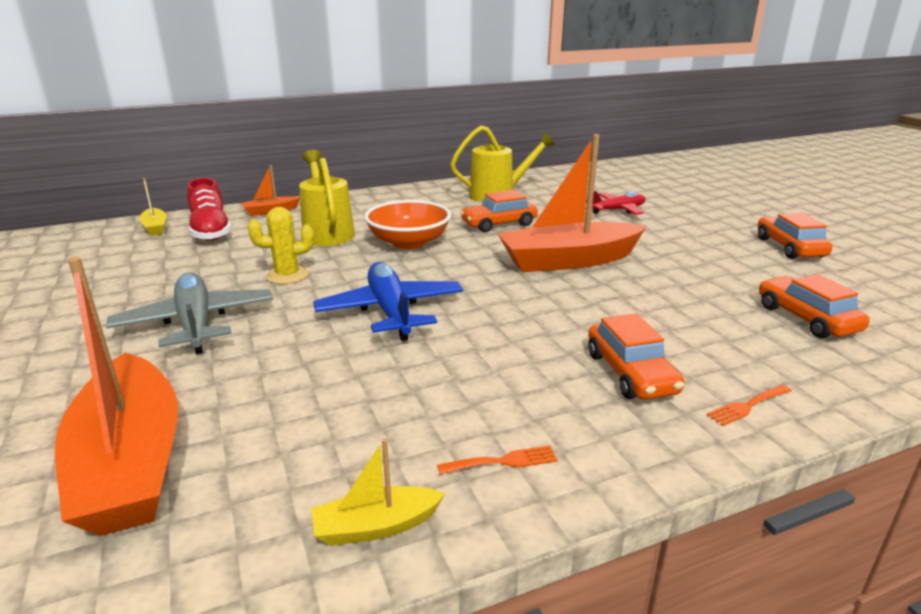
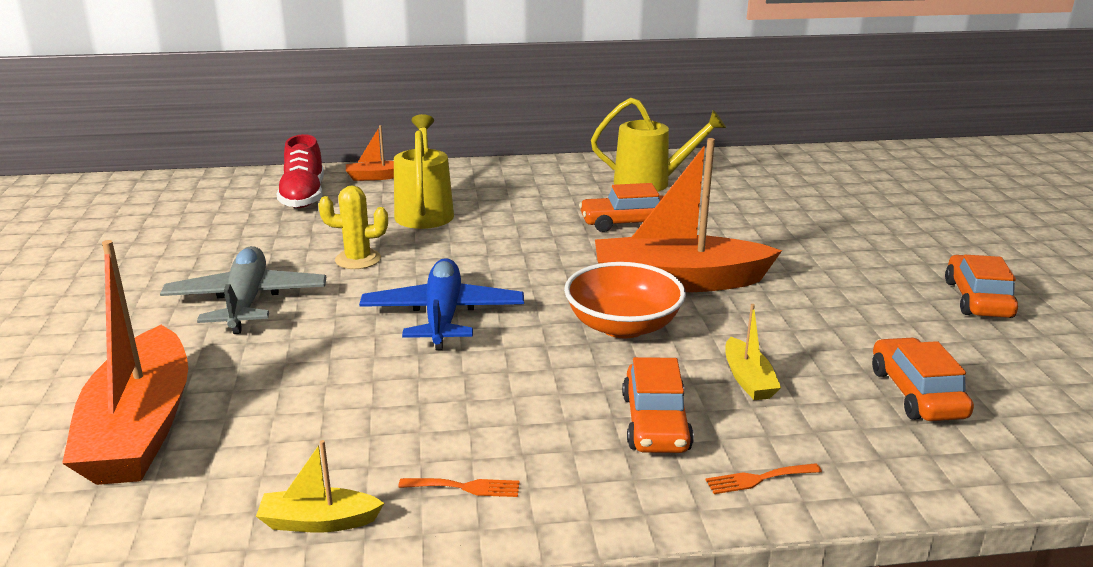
camera: 15 degrees right, 0 degrees up
yellow boat [139,178,167,236] -> yellow boat moved to [725,304,781,400]
orange bowl [364,200,451,249] -> orange bowl moved to [564,262,686,338]
red plane [586,191,646,215] -> none

